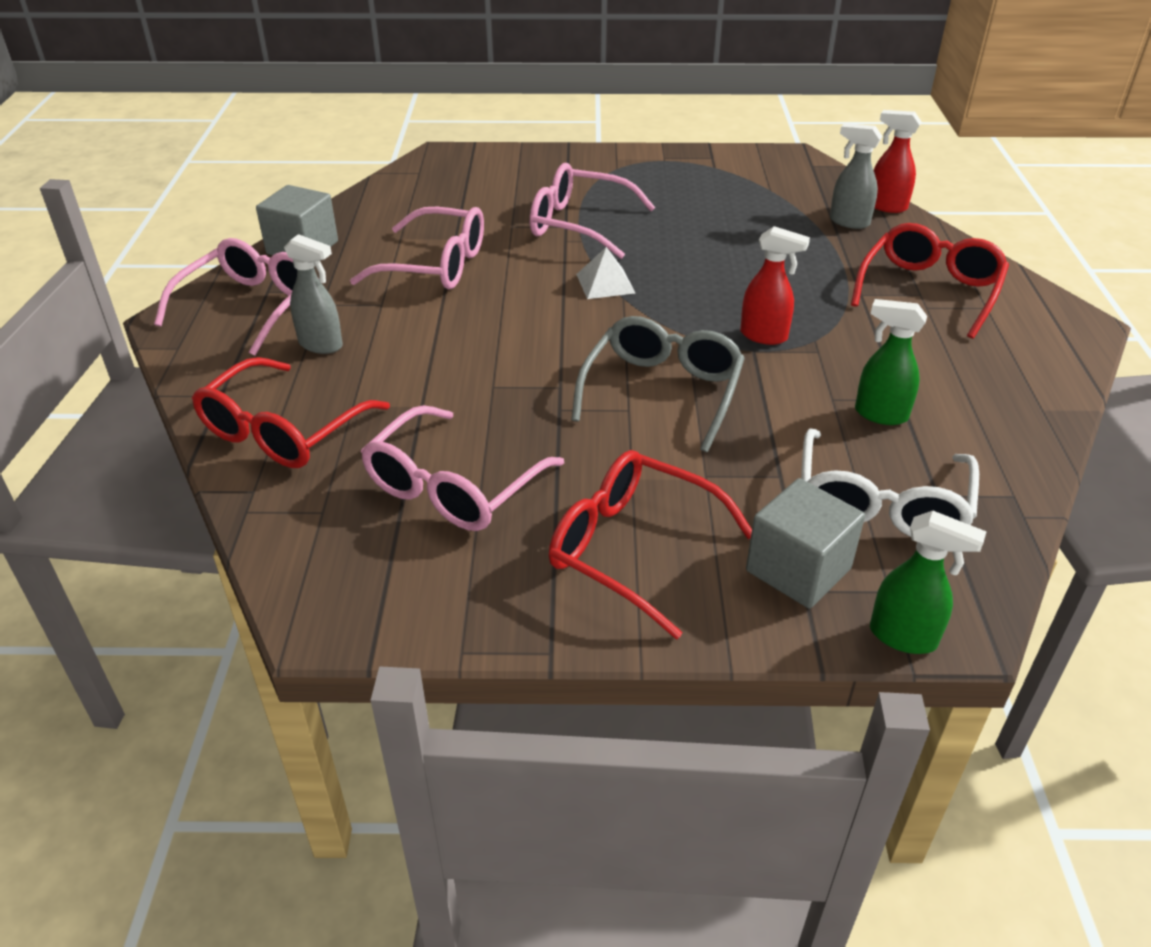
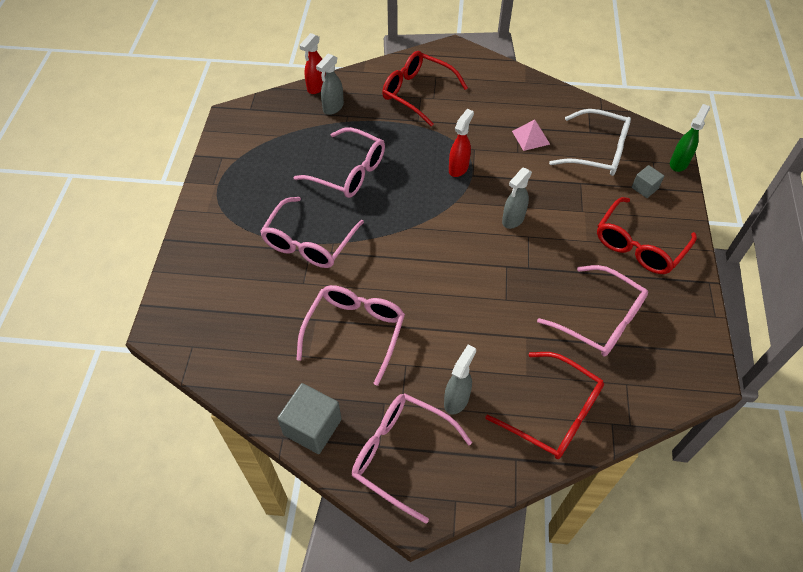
camera: 85 degrees left, 15 degrees up
grey glasses [571,316,745,452] -> grey spray bottle [502,168,532,229]
white pyramid [576,247,635,299] -> none
grey cube [746,478,865,608] -> grey cube [632,165,664,198], size x0.57
green spray bottle [855,299,927,425] -> pink pyramid [512,119,550,151]
none -> pink glasses [293,127,385,198]

